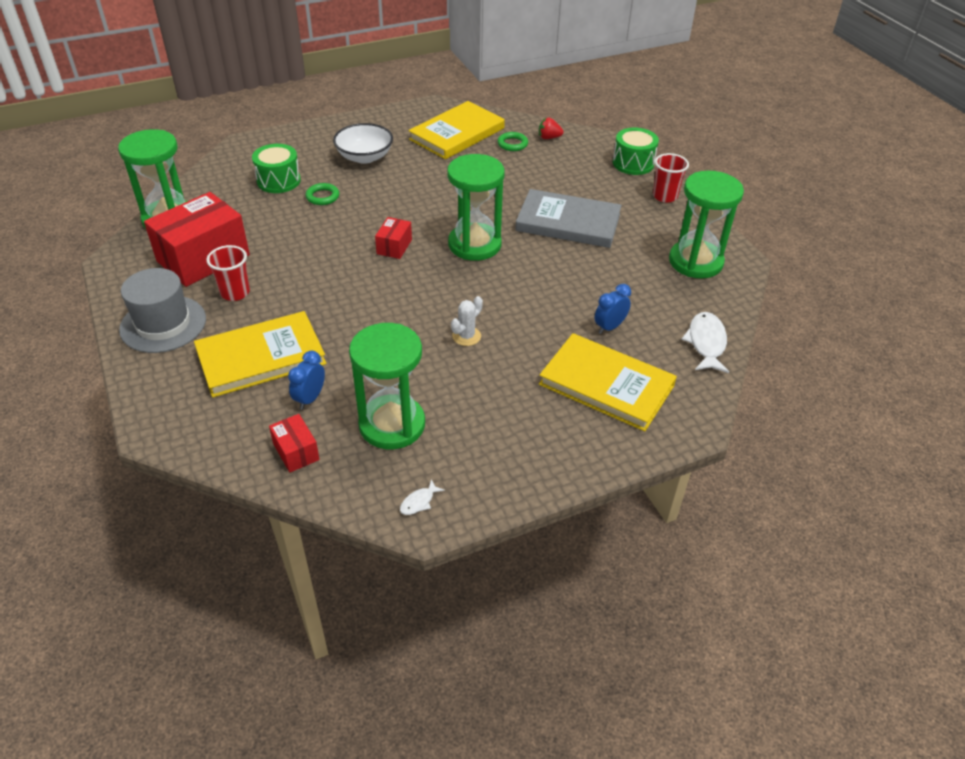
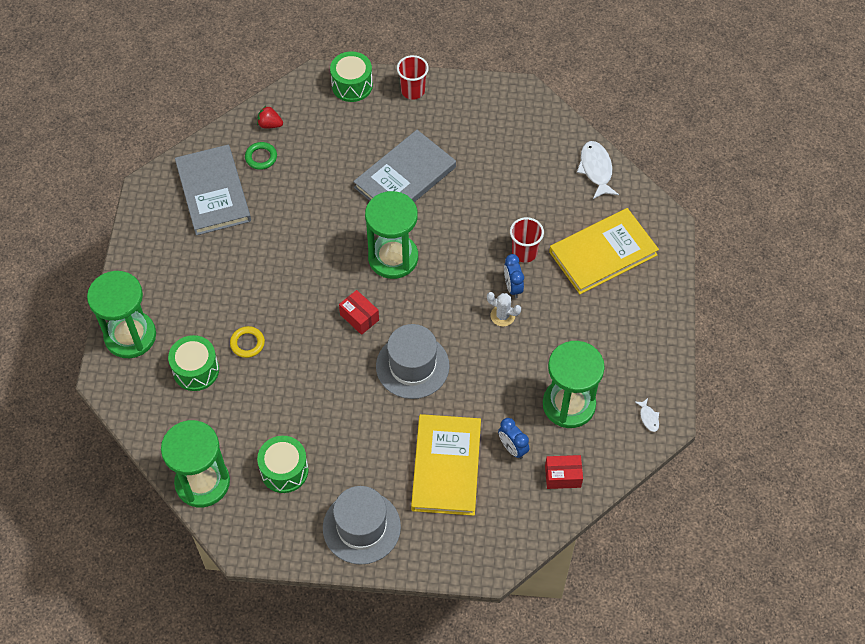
camera: 60 degrees left, 15 degrees up
red box [144,192,250,287] -> green drum [257,436,308,493]
red cup [206,245,250,301] -> red cup moved to [510,217,544,263]
green ring [306,183,339,205] -> yellow ring [230,326,265,358]
white bowl [333,123,393,164] -> none
yellow book [408,101,505,159] -> grey book [175,145,251,236]
white cactus [451,296,483,346] -> white cactus turned 45 degrees counterclockwise [487,292,521,326]
red strawberry [539,118,564,139] -> red strawberry turned 75 degrees clockwise [257,106,283,128]
blue clock [595,284,631,334] -> blue clock moved to [504,254,524,298]
green hourglass [669,171,744,278] -> green hourglass moved to [87,271,156,358]
white fish [682,312,729,373] -> white fish turned 45 degrees clockwise [577,141,619,199]
none -> grey hat [376,324,450,399]

